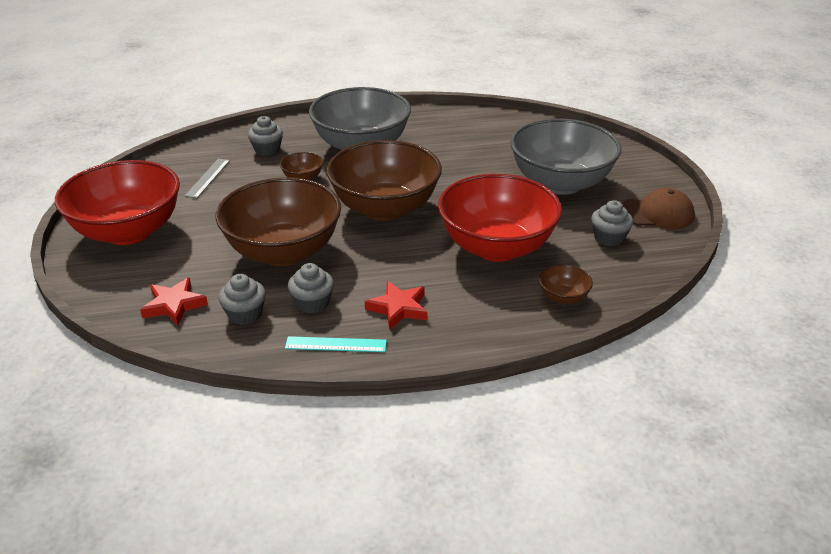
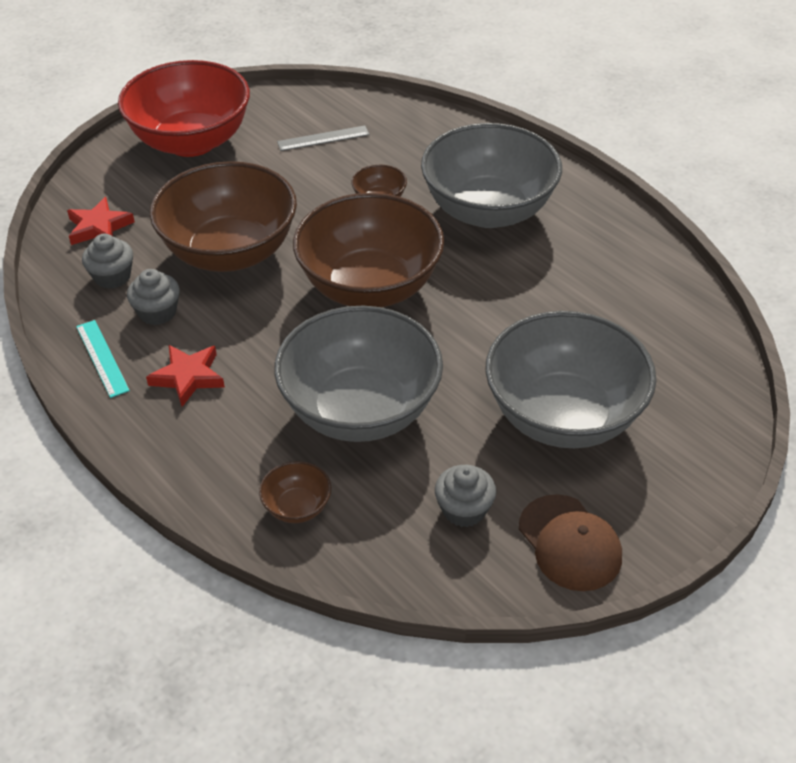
camera: 60 degrees right, 10 degrees up
grey cupcake [248,116,283,156] -> none
red bowl [438,174,562,262] -> grey bowl [274,306,443,442]

